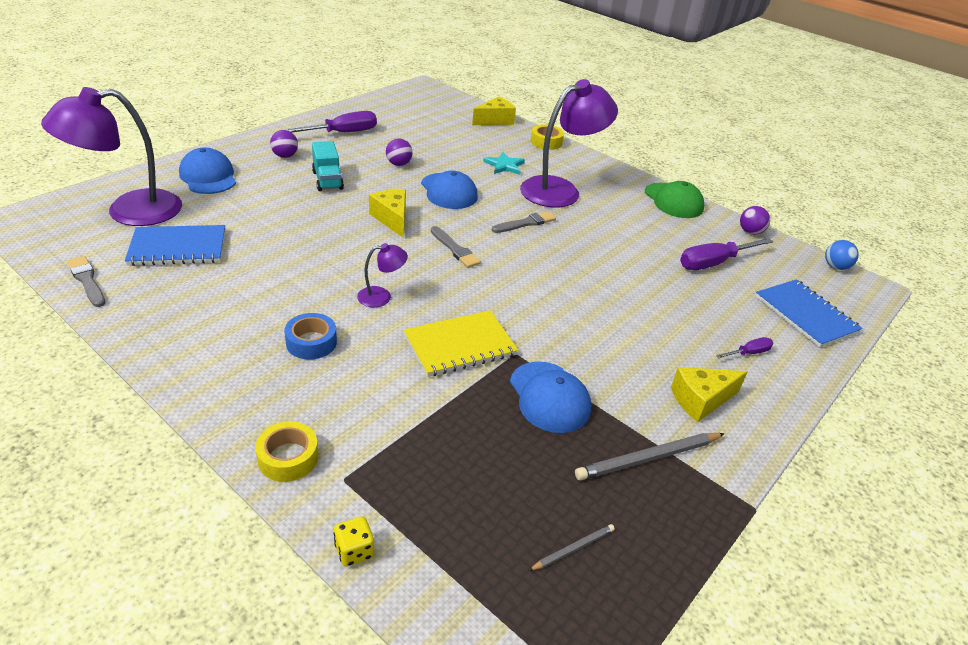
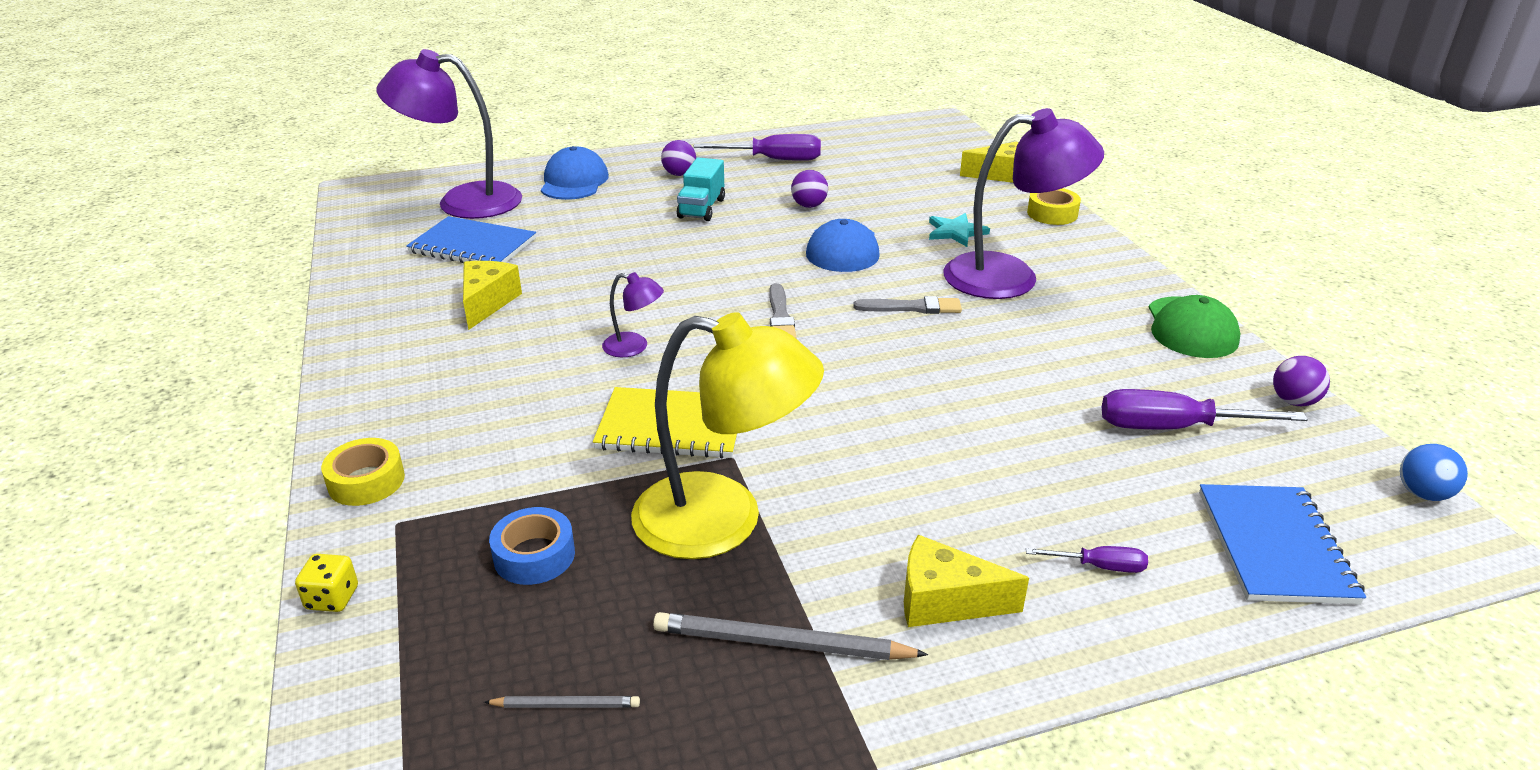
camera: 35 degrees right, 5 degrees down
grey brush [67,256,105,307] -> none
blue tape [284,313,337,360] -> blue tape moved to [489,507,575,585]
yellow cheese [369,189,406,238] -> yellow cheese moved to [463,261,522,330]
blue cap [510,361,591,433] -> yellow lamp [631,312,824,559]

